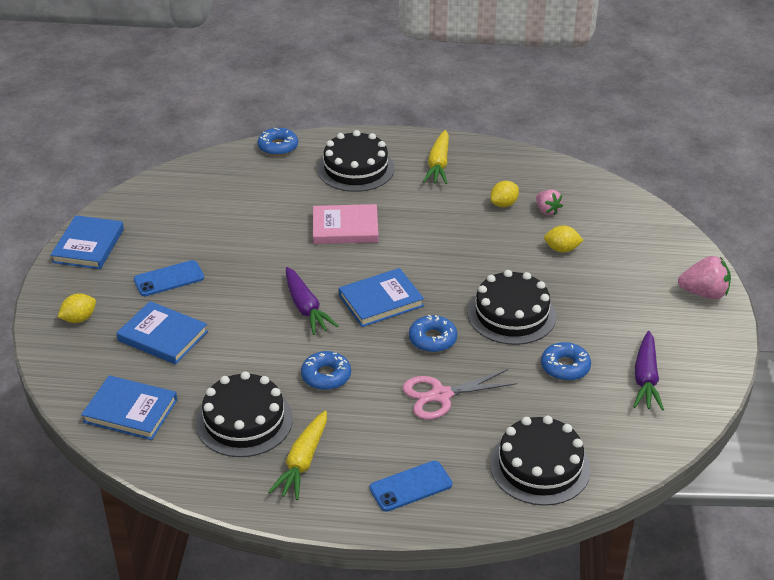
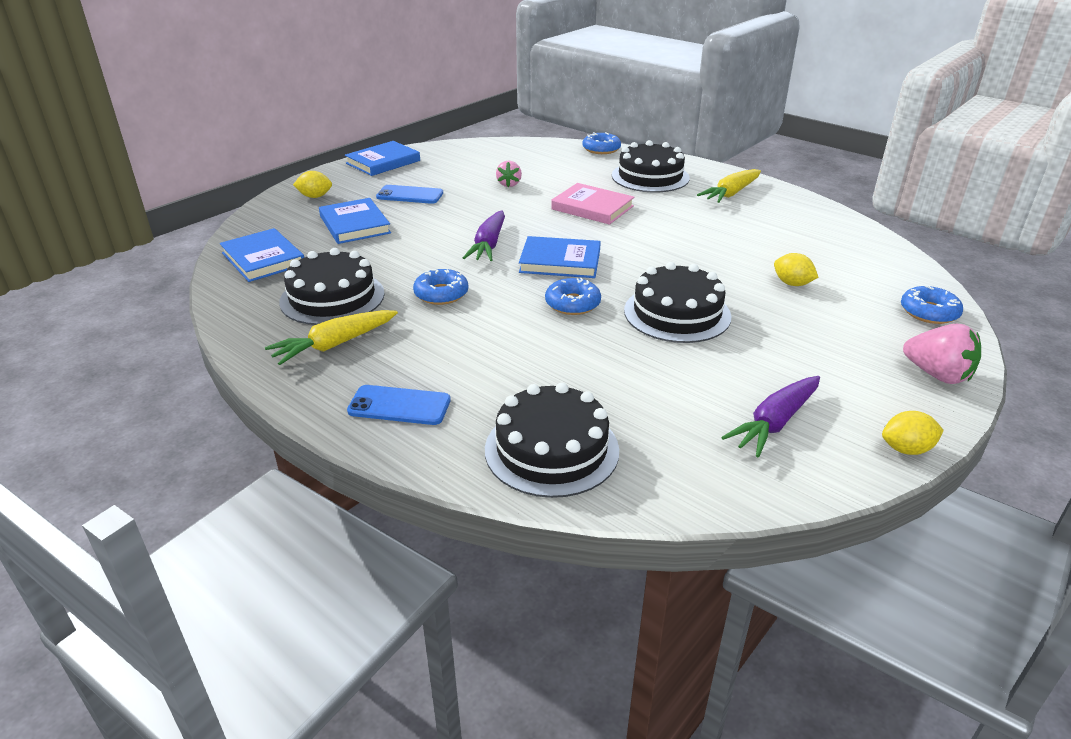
camera: 35 degrees right, 5 degrees down
pink scissors [402,369,517,420] -> none
yellow lemon [490,181,519,207] -> yellow lemon moved to [882,411,944,455]
pink strawberry [536,189,563,215] -> pink strawberry moved to [496,161,522,187]
blue donut [541,342,591,381] -> blue donut moved to [901,285,963,324]

